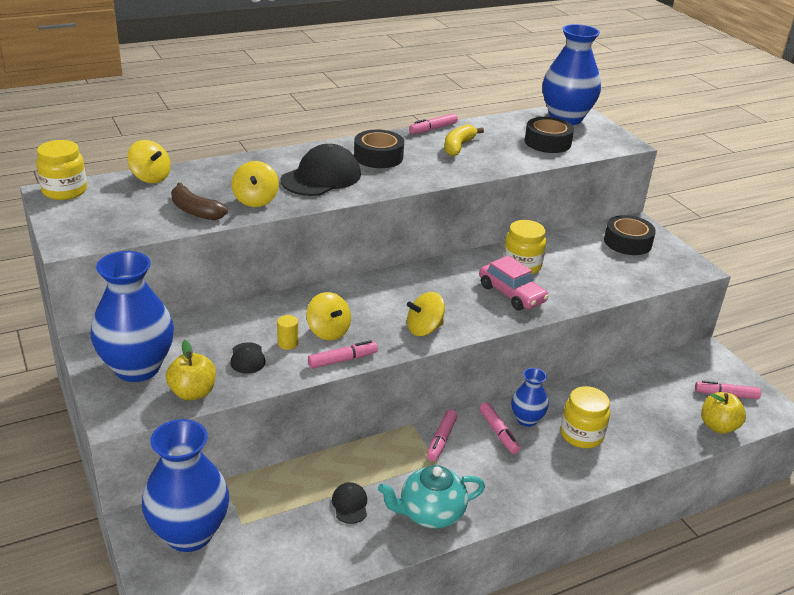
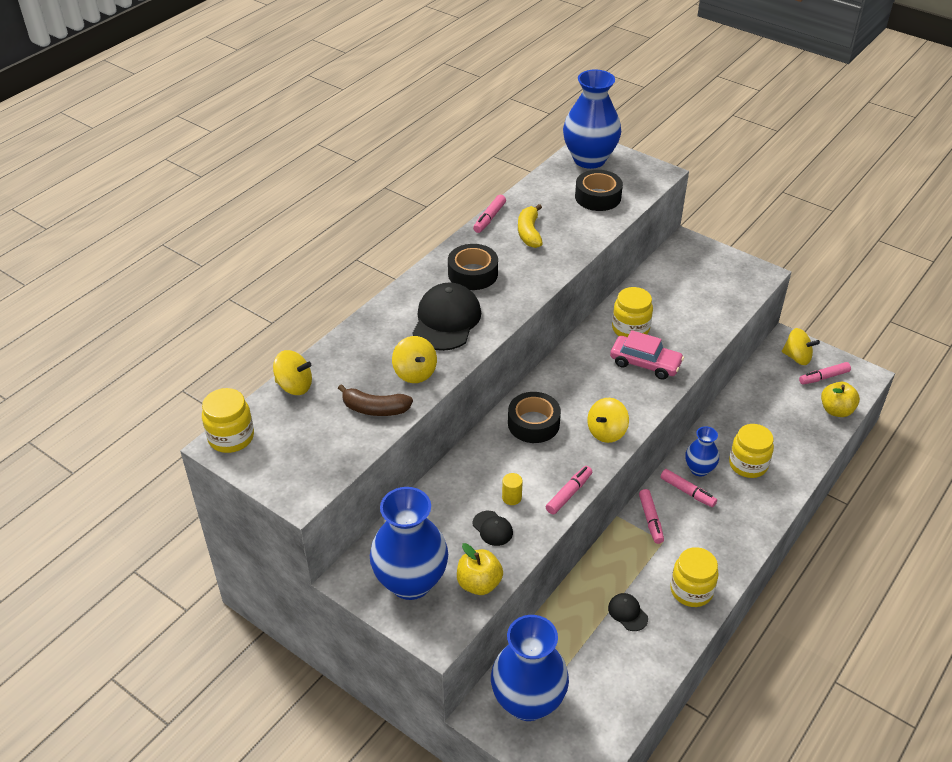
camera: 25 degrees left, 10 degrees up
yellow spinning top [306,292,351,340] -> yellow spinning top moved to [782,328,820,365]
turquoise teapot [378,465,485,529] -> yellow jar [670,547,719,607]
black tape [604,215,656,255] -> black tape moved to [508,392,561,443]

